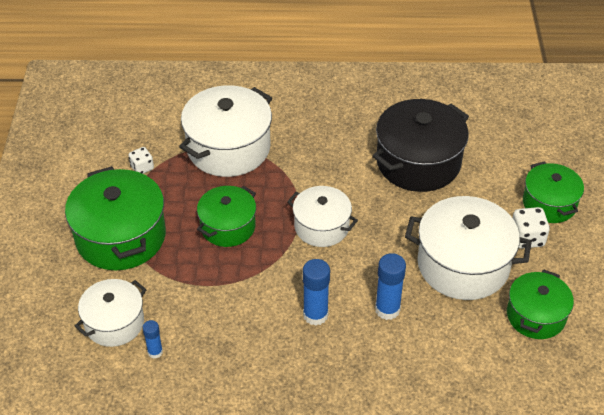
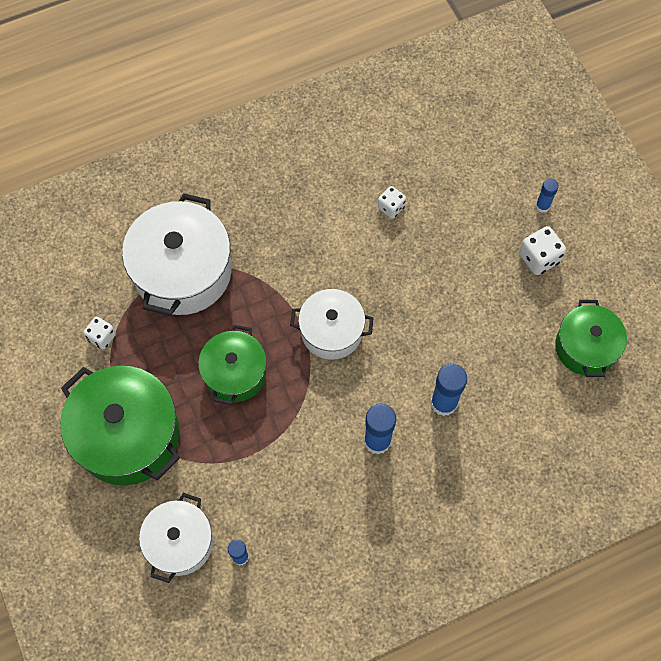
camera: 25 degrees left, 20 degrees up
black pot [373,99,469,192] -> white dice [378,186,406,219]
white pot [405,196,532,300] -> none
green pot [523,162,584,223] -> blue glue stick [535,178,559,213]

